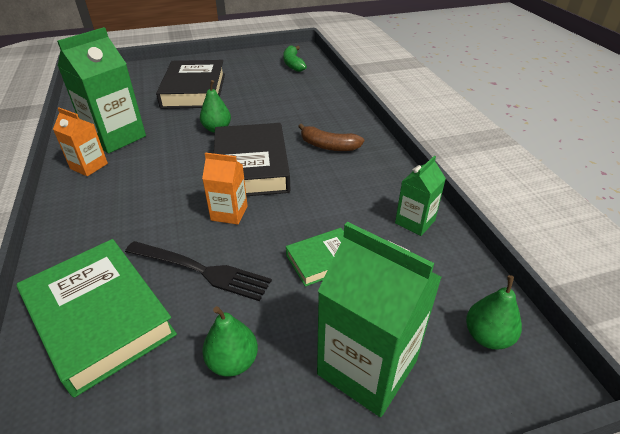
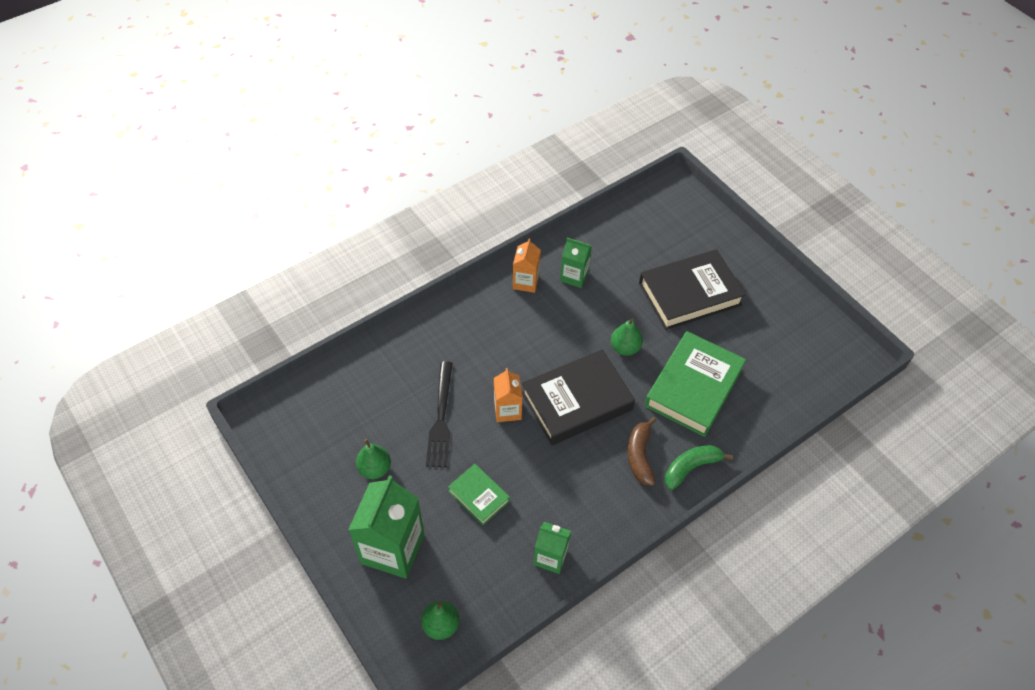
camera: 70 degrees right, 15 degrees up
green book [17,239,177,398] -> green book moved to [645,331,746,437]
green carton [57,27,146,154] -> green carton [560,238,592,288], size x0.55
green banana [283,45,307,72] -> green banana moved to [665,445,733,490]

